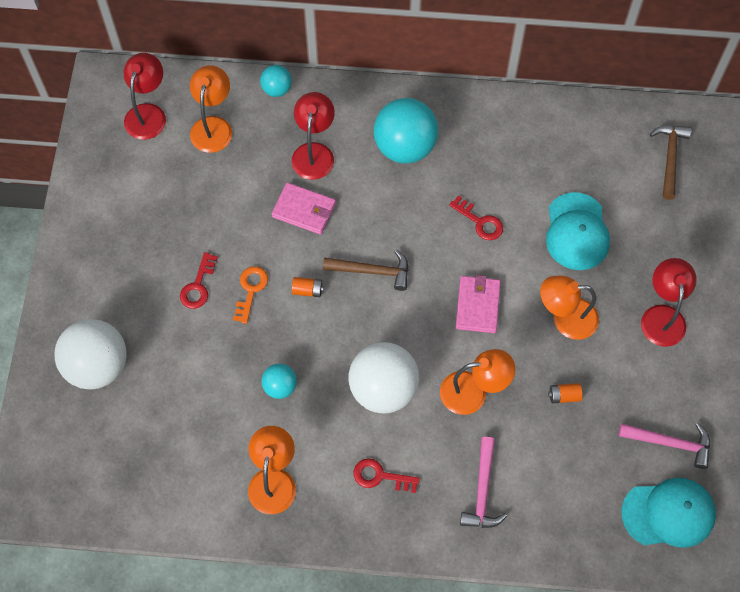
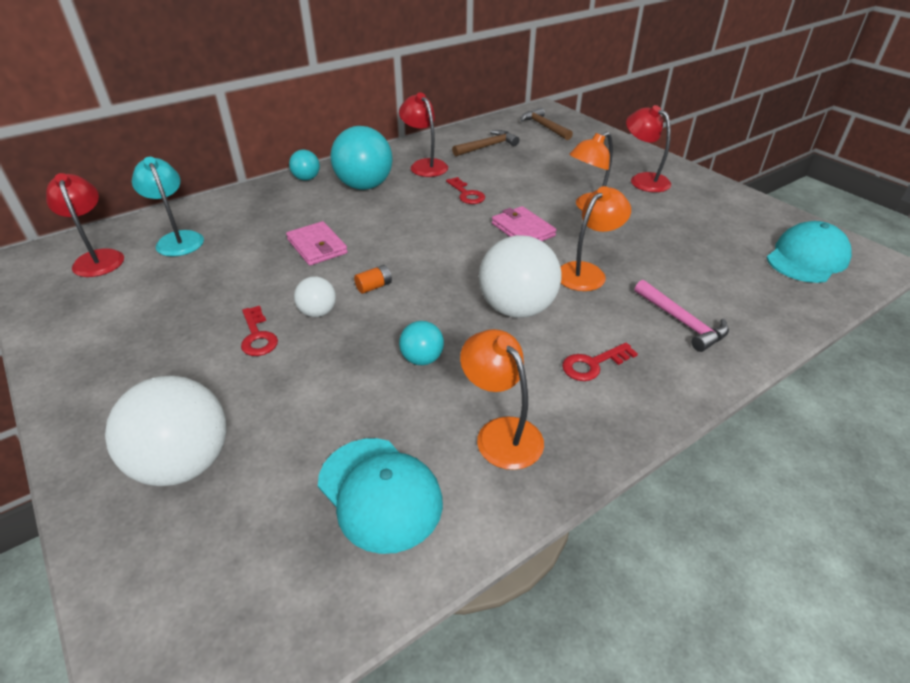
camera: 40 degrees left, 25 degrees down
orange lamp [190,65,232,153] -> turquoise lamp [132,157,204,257]
orange key [233,266,268,324] -> white ball [294,276,336,317]
turquoise ball [260,65,292,97] -> turquoise ball moved to [289,150,320,181]
pink wallet [272,182,336,235] -> pink wallet turned 75 degrees clockwise [286,221,348,266]
red lamp [292,92,335,180] -> red lamp moved to [399,92,448,177]
brown hammer [323,249,408,291] -> brown hammer moved to [452,130,519,156]
red key [449,195,503,240] -> red key turned 60 degrees clockwise [446,177,485,204]
turquoise cap [546,192,610,270] -> turquoise cap moved to [318,438,443,554]
orange battery [548,383,582,403] -> none
pink hammer [618,423,710,469] -> none

